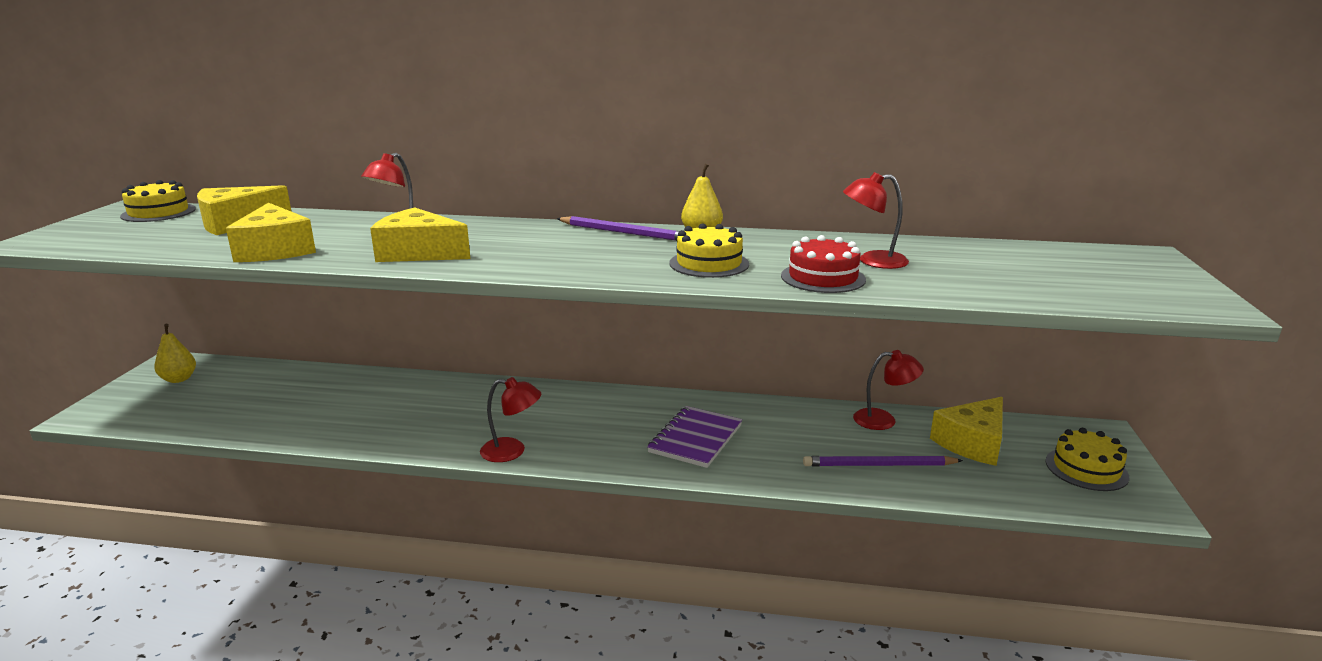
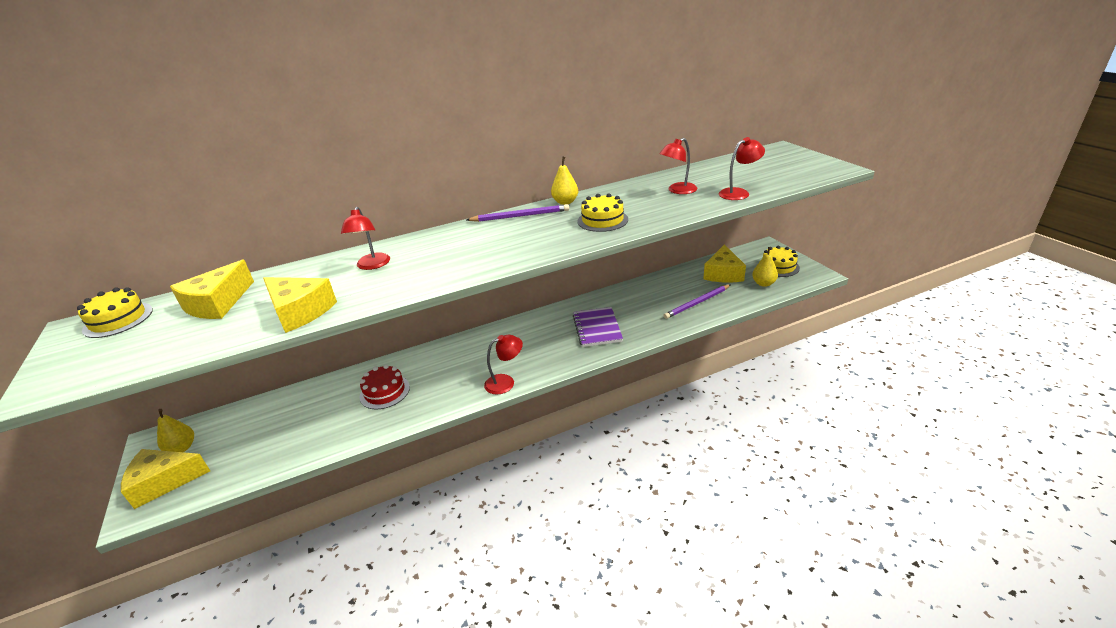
camera: 30 degrees left, 10 degrees up
yellow cheese [370,207,471,262] -> yellow cheese moved to [121,449,210,509]
red cake [781,235,866,293] -> red cake moved to [360,365,410,409]
red lamp [853,350,924,430] -> red lamp moved to [719,137,765,200]
none -> yellow pear [752,247,778,287]

